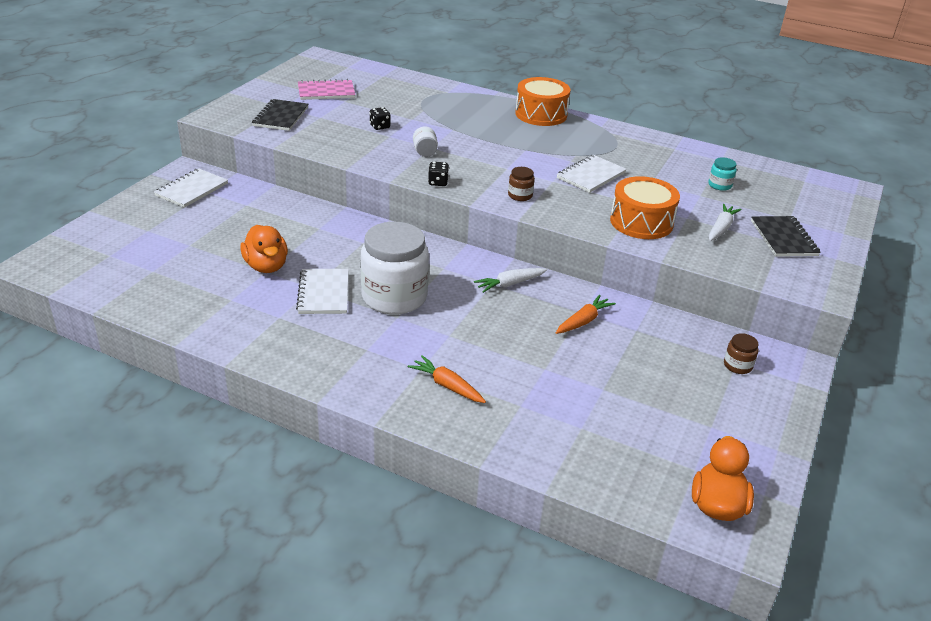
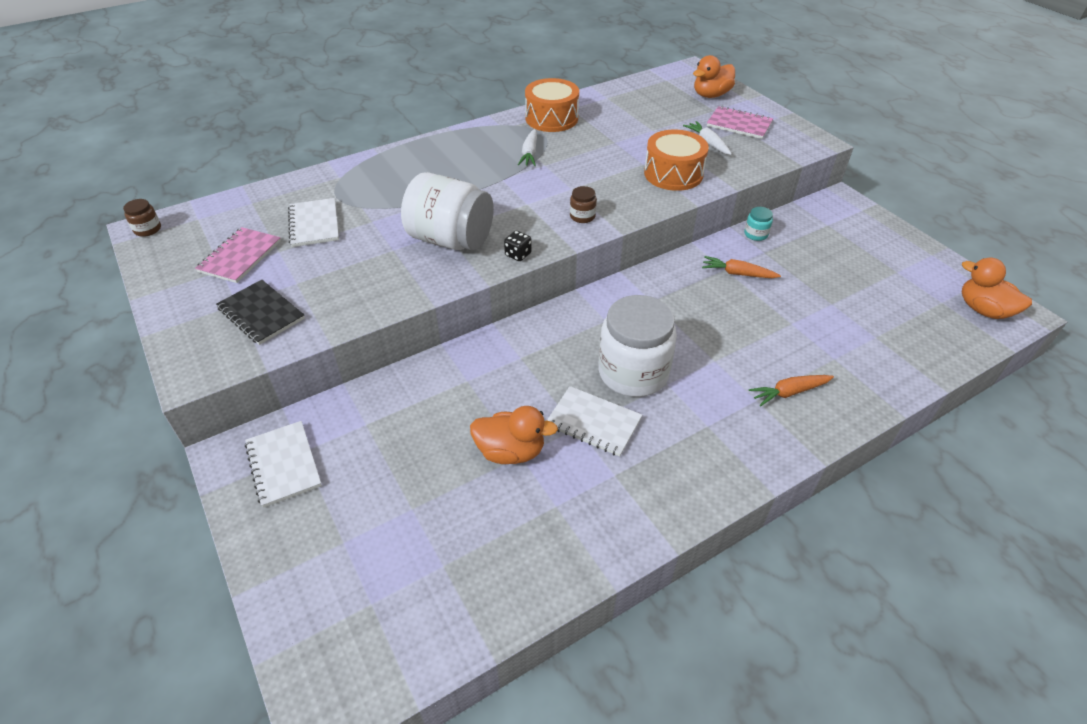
camera: 55 degrees left, 10 degrees up
black dice [369,107,391,130] -> none
white jar [413,126,438,157] -> white jar [401,172,494,250], size x2.41
white carrot [474,268,547,293] -> white carrot moved to [518,129,537,166]
orange drum [515,77,571,126] -> orange drum moved to [525,78,579,132]
orange carrot [556,295,616,334] -> orange carrot turned 60 degrees counterclockwise [702,256,781,278]
white notebook [557,155,627,193] -> white notebook moved to [288,198,339,247]
turquoise jar [708,157,737,191] -> turquoise jar moved to [744,207,773,241]
brown jar [724,333,759,374] -> brown jar moved to [123,199,161,237]
black notebook [751,216,821,257] -> pink notebook [707,106,773,139]
none -> orange duck [693,55,735,98]

